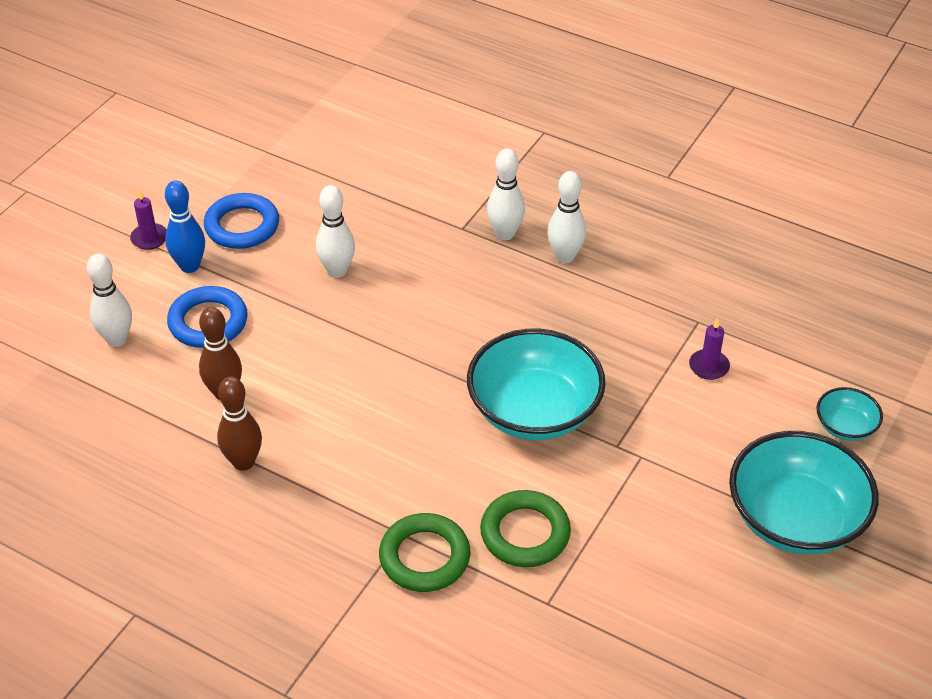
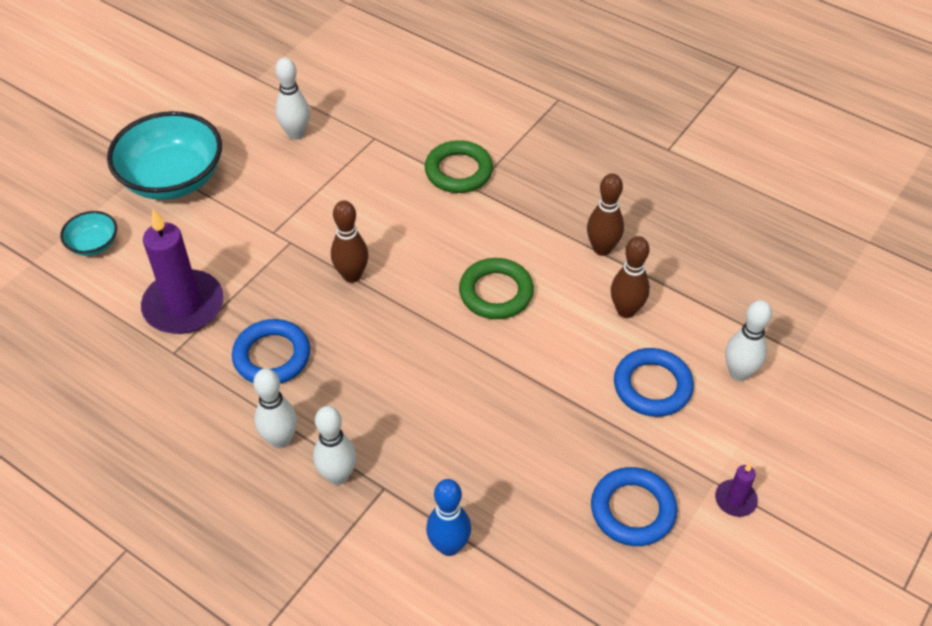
camera: 175 degrees left, 5 degrees up
blue bowling pin [165,181,205,273] -> blue bowling pin moved to [426,479,471,556]
white bowling pin [316,185,355,278] -> white bowling pin moved to [275,57,310,140]
turquoise bowl [467,329,606,440] -> brown bowling pin [331,200,369,283]
green ring [480,490,571,567] -> green ring moved to [459,258,534,319]
purple candle [689,318,730,380] -> purple candle [141,209,224,334], size x2.19
none -> blue ring [232,319,310,384]

